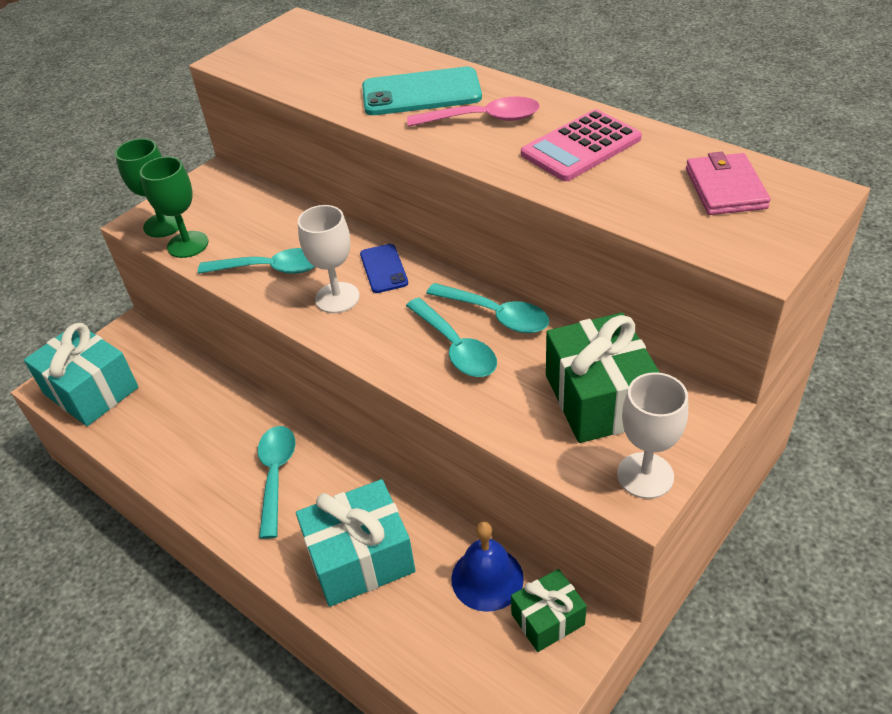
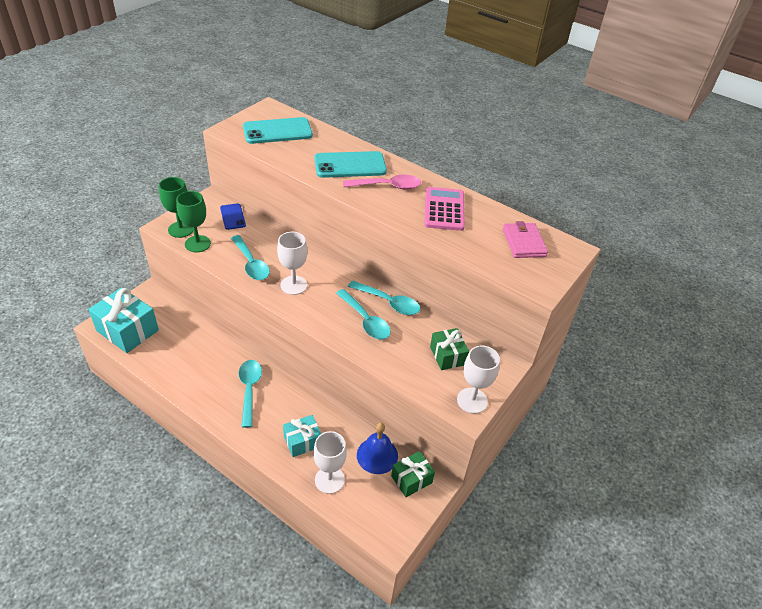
camera: 10 degrees left, 0 degrees up
turquoise spoon [198,248,315,274] -> turquoise spoon turned 60 degrees clockwise [231,235,270,280]
turquoise gift [296,479,415,607] -> turquoise gift [283,415,321,457], size x0.59
blue phone [360,244,408,293] -> blue phone moved to [220,203,246,230]
pink calculator [521,109,642,181] -> pink calculator turned 135 degrees clockwise [424,187,465,231]
green gift [546,313,660,443] -> green gift [430,328,469,370], size x0.59
none -> turquoise phone [243,117,313,144]
none -> white goblet [313,431,347,494]

